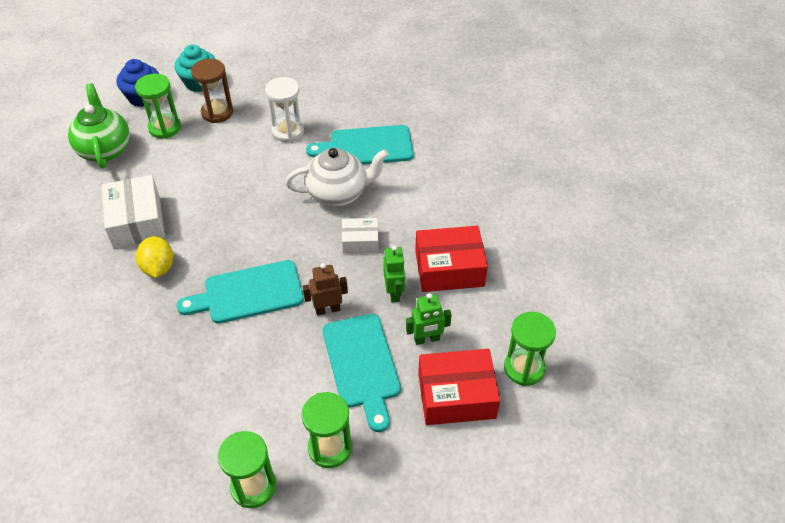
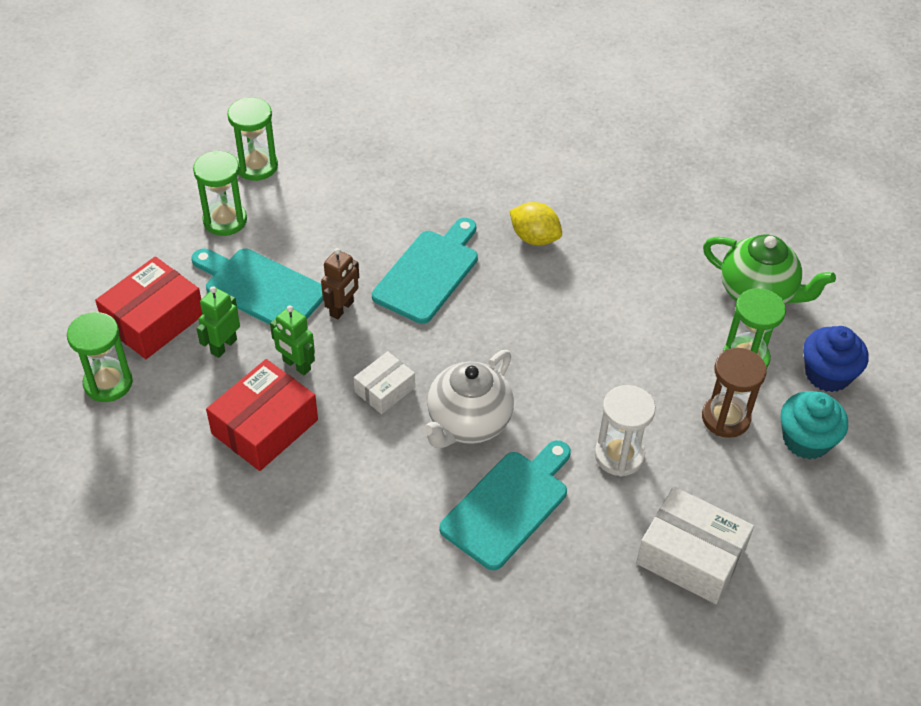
camera: 135 degrees right, 0 degrees up
white box [102,175,165,249] -> white box moved to [636,487,754,604]

